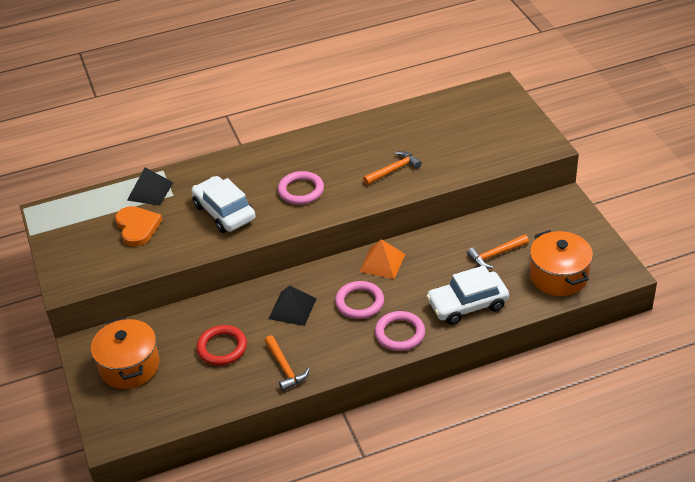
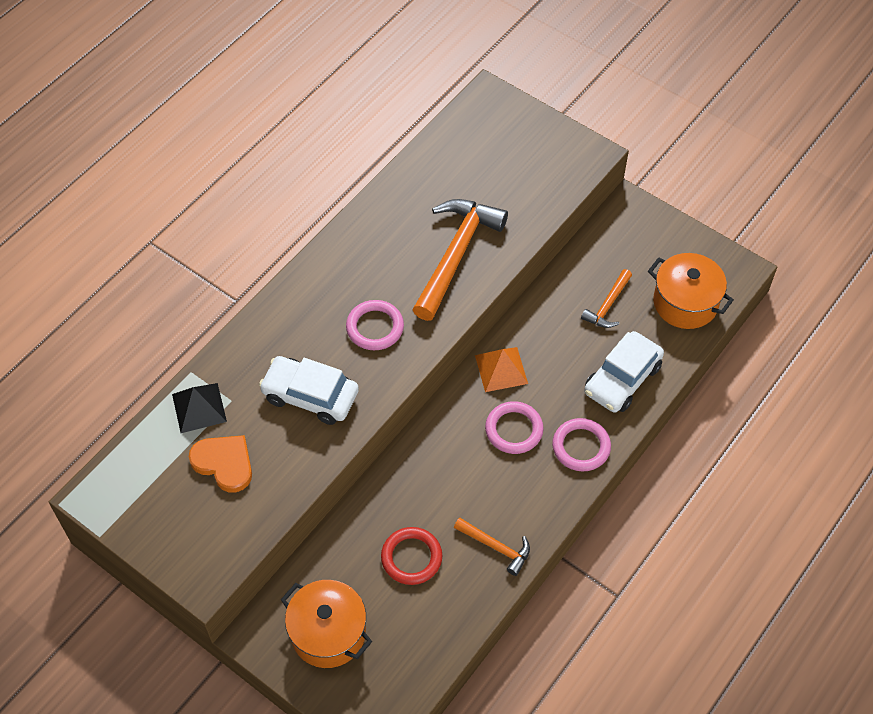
camera: 35 degrees left, 15 degrees up
black pyramid [269,285,316,326] -> none
orange hammer [363,151,422,185] -> orange hammer [412,199,508,321], size x1.98

